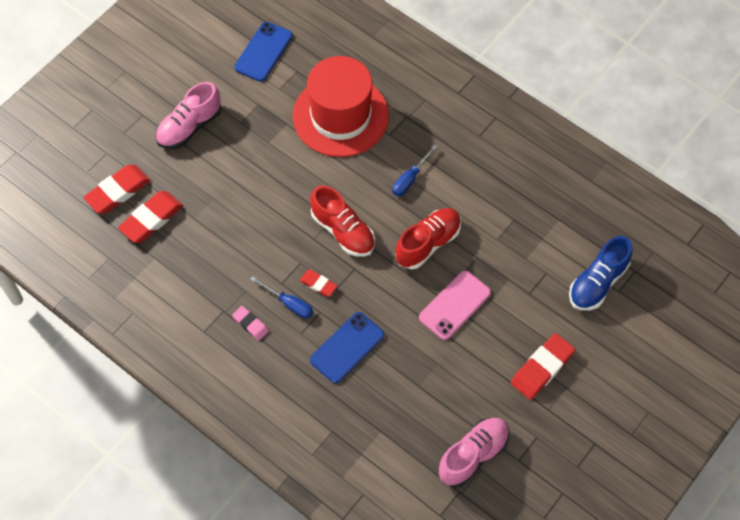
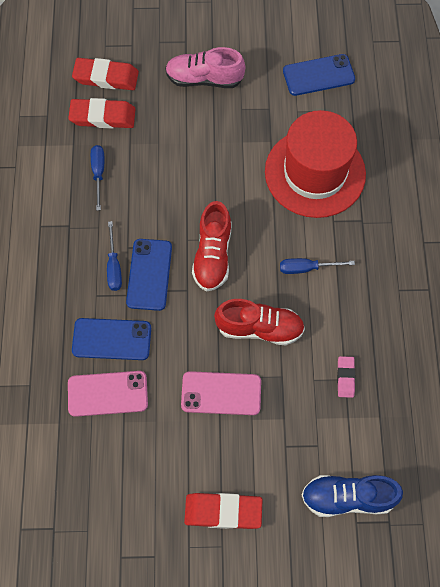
camera: 50 degrees right, 5 degrees up
pink eraser [232,306,269,341] -> pink eraser moved to [337,356,355,398]
red eraser [300,270,337,297] -> blue phone [126,239,172,311]
pink shoe [438,418,509,487] -> none
none -> pink phone [68,371,148,417]
none -> blue screwdriver [91,145,104,211]

